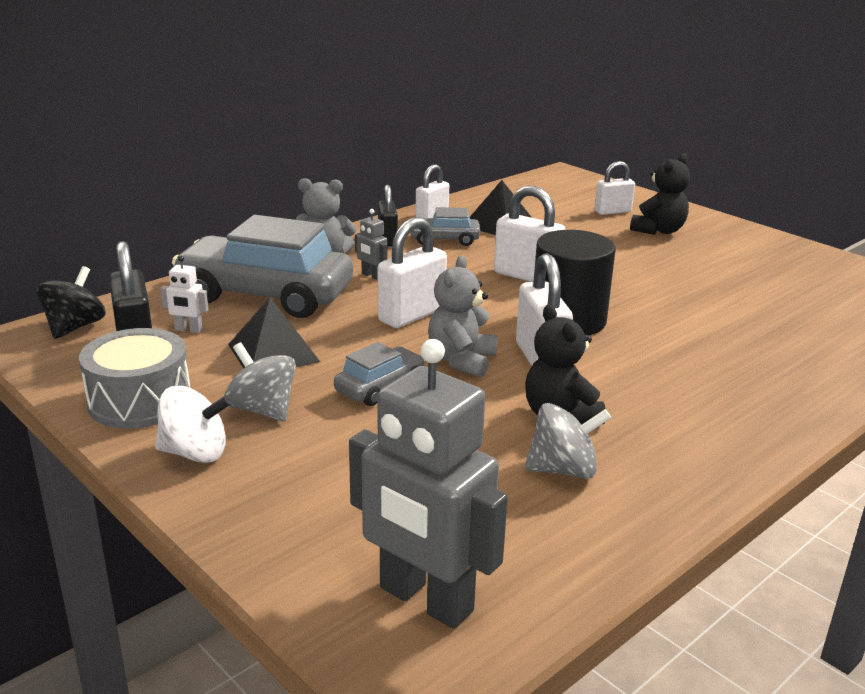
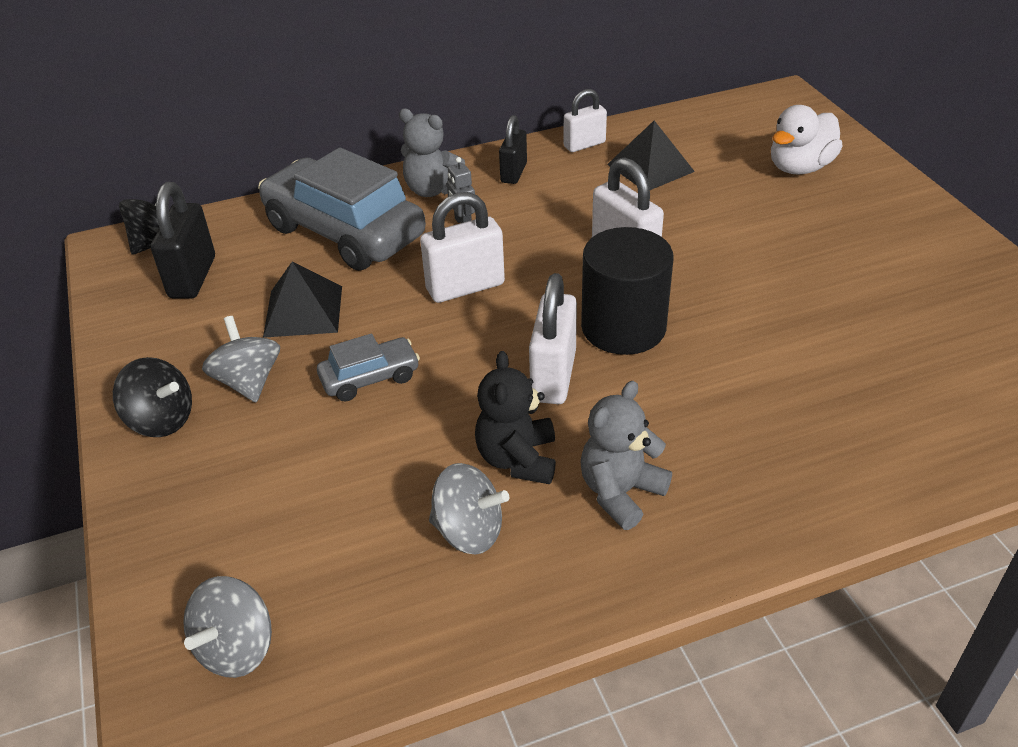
camera: 25 degrees right, 15 degrees up
grey drum [79,328,190,429] -> none
white spinning top [155,386,232,463] -> black spinning top [113,357,192,437]
white robot [160,256,208,333] -> none
grey robot [349,339,508,629] -> grey spinning top [183,576,272,678]
grey car [410,207,480,246] -> none
grey teddy bear [428,255,497,377] -> grey teddy bear moved to [580,381,672,530]
white padlock [595,161,635,215] -> white duck [771,105,843,175]
black teddy bear [630,153,690,235] -> none

